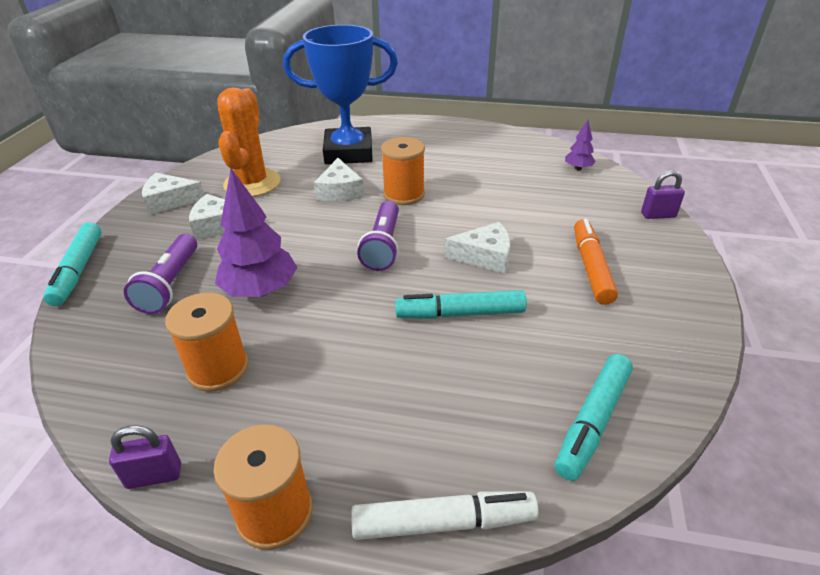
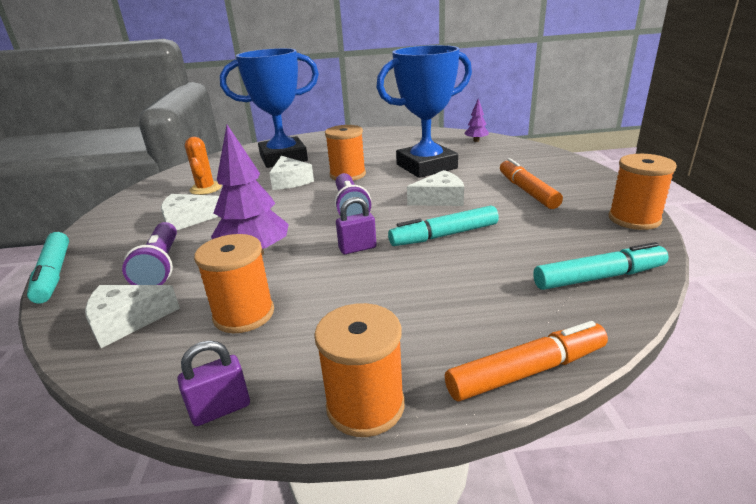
camera: 15 degrees left, 10 degrees down
white cheese [142,173,204,215] -> white cheese moved to [85,285,180,348]
orange cactus [217,87,281,197] -> orange cactus [185,137,222,195], size x0.60
white marker [351,491,539,540] -> orange marker [445,321,608,402]
turquoise marker [555,354,633,481] -> turquoise marker turned 120 degrees counterclockwise [533,242,669,290]
purple padlock [641,171,685,219] -> purple padlock moved to [336,197,377,254]
none -> blue trophy [376,45,472,178]
none -> orange spool [609,154,677,230]

